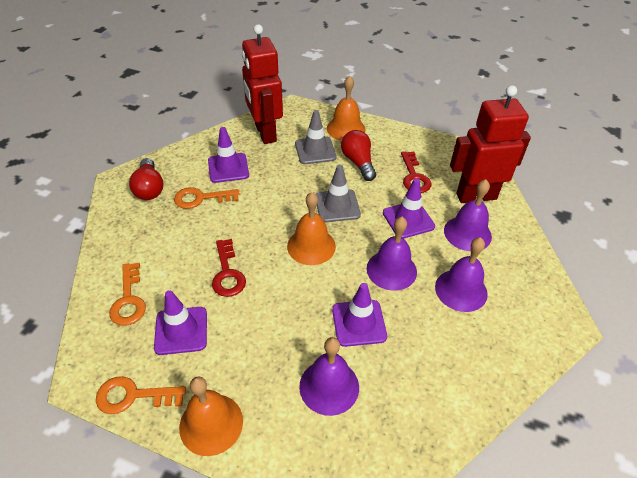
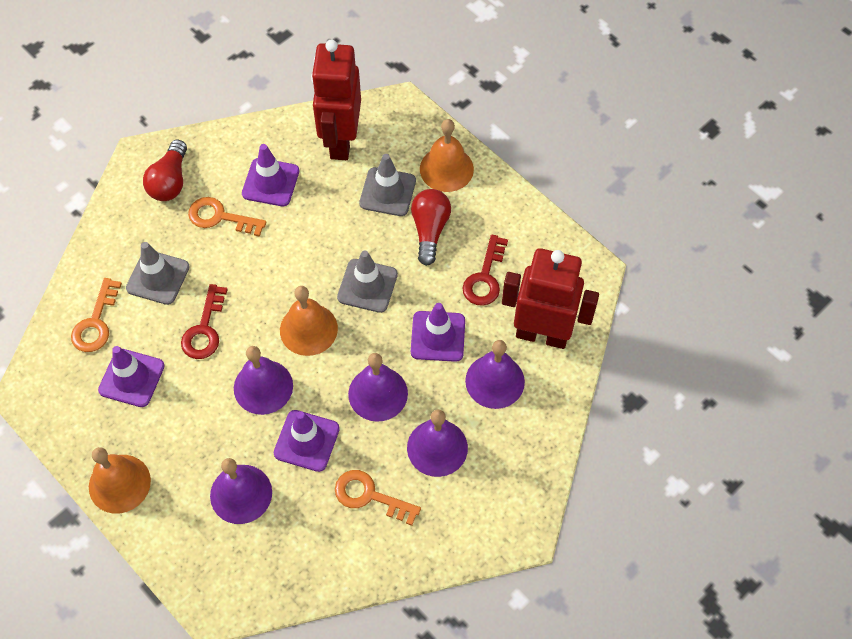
camera: 25 degrees right, 15 degrees up
orange key [96,376,186,414] -> orange key moved to [335,470,421,526]
none -> grey traffic cone [126,242,190,305]
none -> purple bell [234,346,293,415]

